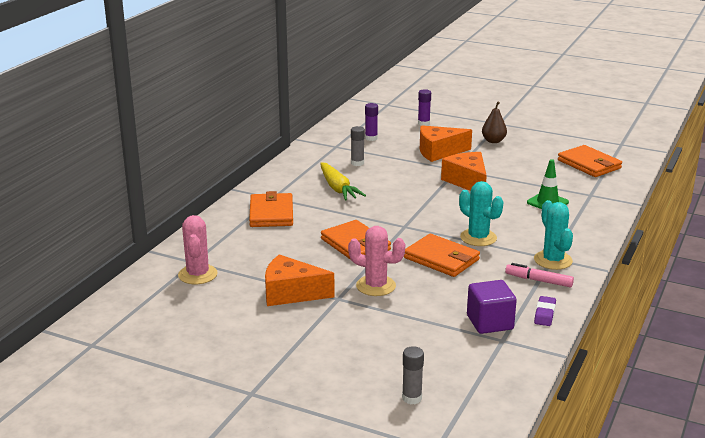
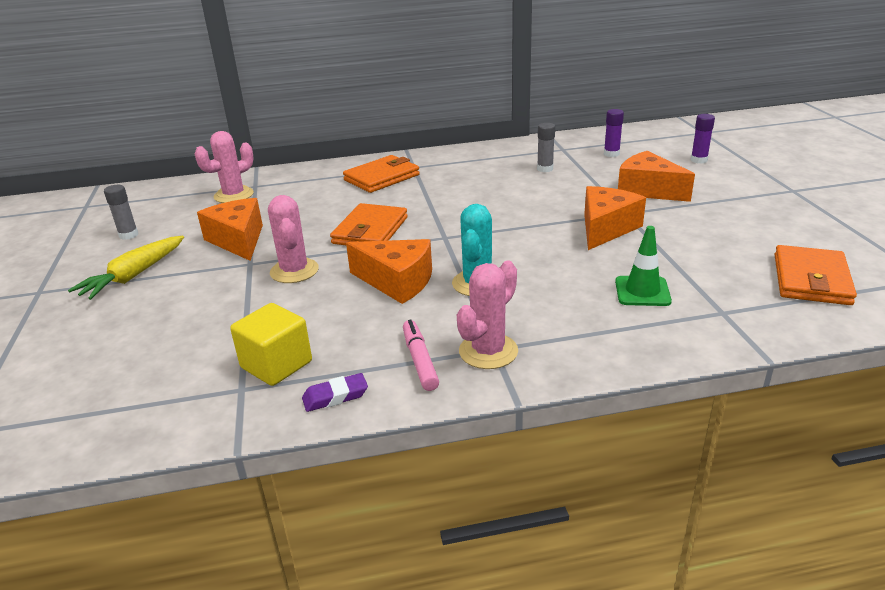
camera: 55 degrees right, 5 degrees up
yellow carrot [320,162,366,201] -> yellow carrot moved to [68,236,184,300]
grey glue stick [402,346,424,404] -> grey glue stick moved to [104,185,138,240]
orange wallet [404,234,480,277] -> orange cheese [346,239,432,304]
purple cube [467,280,517,334] -> yellow cube [230,303,312,386]
brown pear [482,102,507,143] -> none
turquoise cactus [534,200,573,270] -> pink cactus [457,261,518,369]

